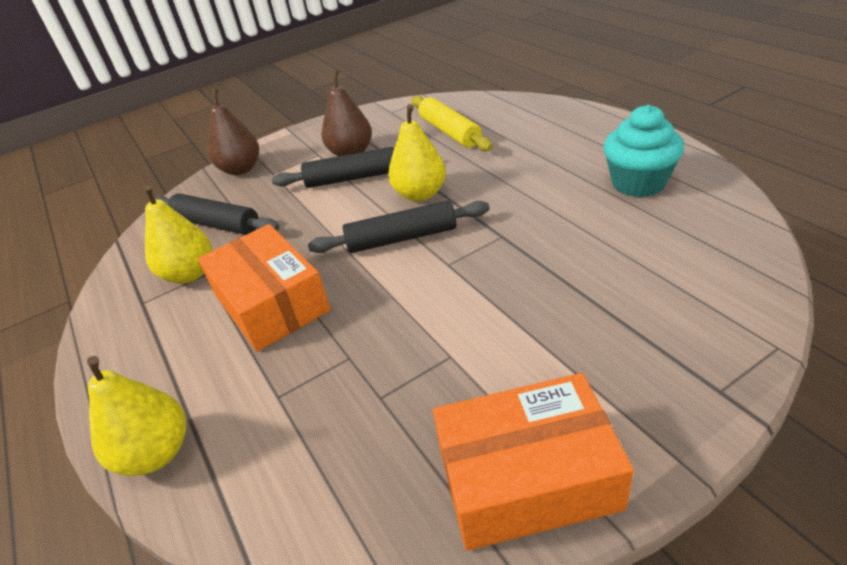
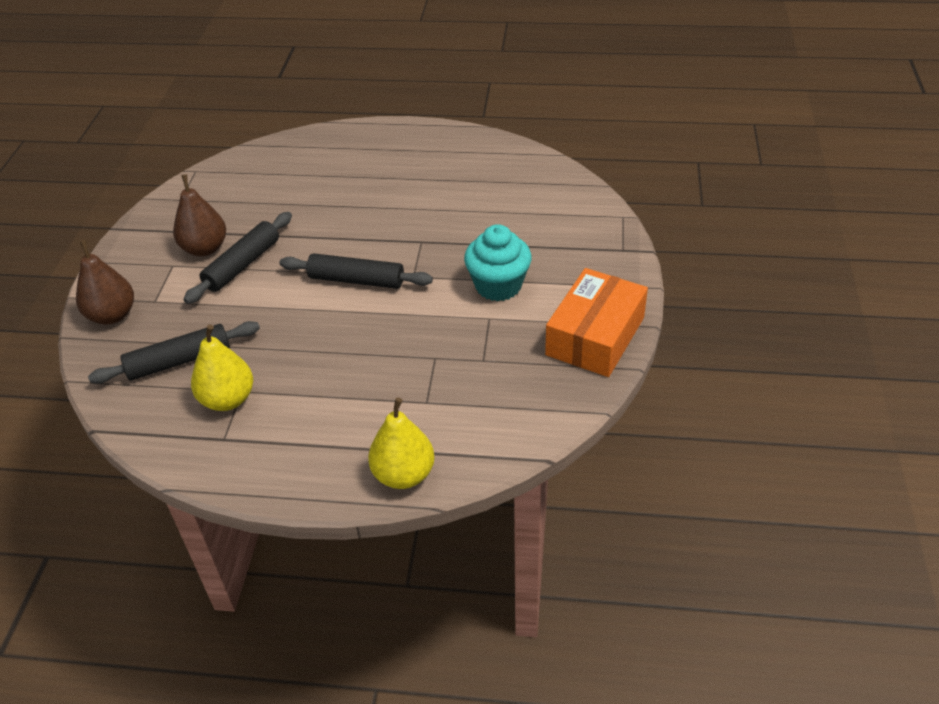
camera: 55 degrees left, 5 degrees up
orange box [198,224,331,352] -> none
black rolling pin [308,200,490,253] -> black rolling pin turned 75 degrees clockwise [279,253,433,289]
yellow pear [388,104,446,202] -> none
yellow rolling pin [412,95,493,151] -> none
turquoise cupcake [604,105,684,197] -> turquoise cupcake moved to [464,224,532,301]

